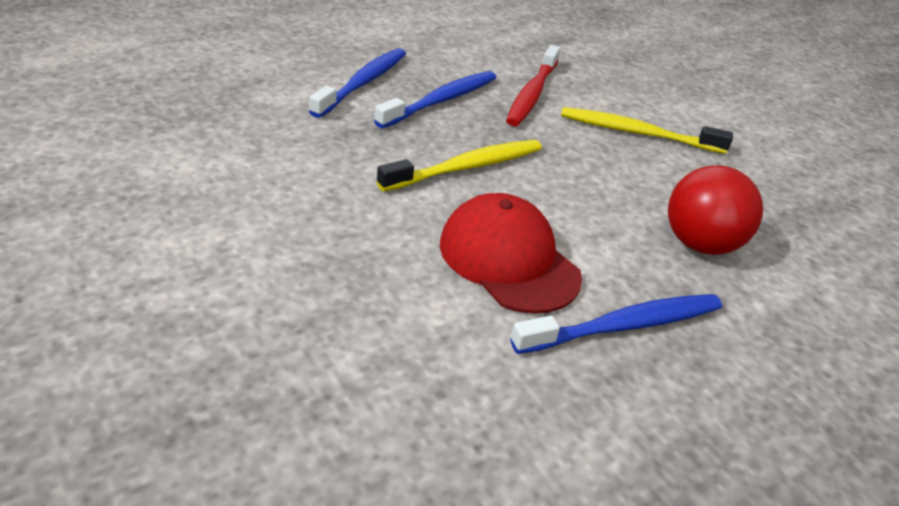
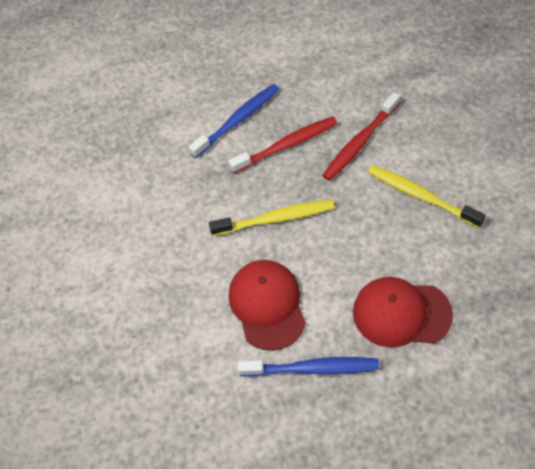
camera: 30 degrees right, 20 degrees up
blue toothbrush [374,71,496,128] -> red toothbrush [228,117,338,174]
red ball [668,165,763,255] -> red cap [353,277,453,348]

